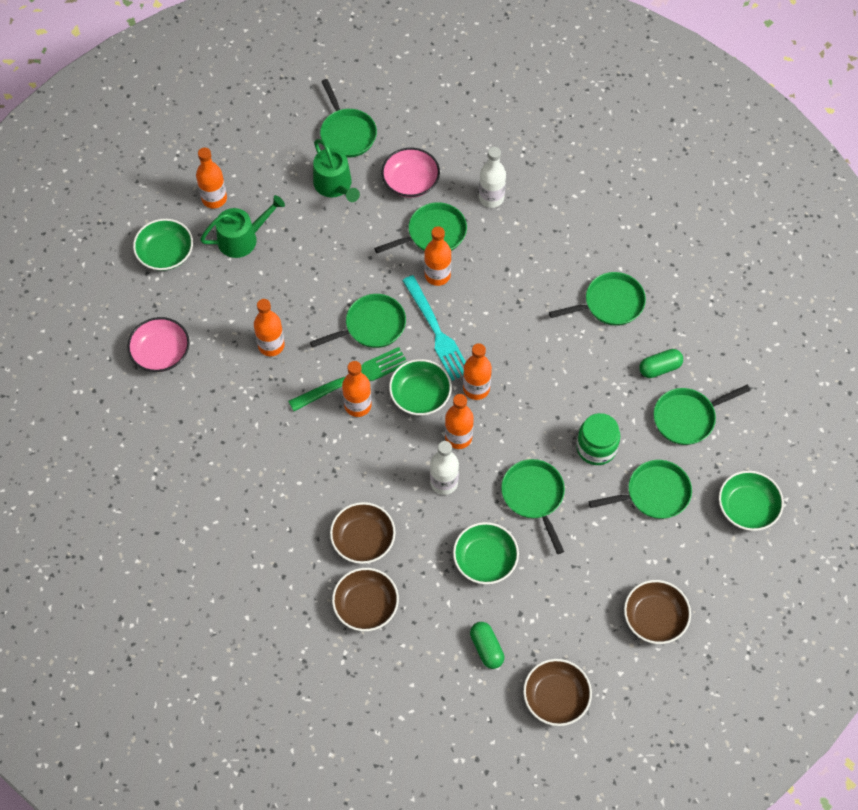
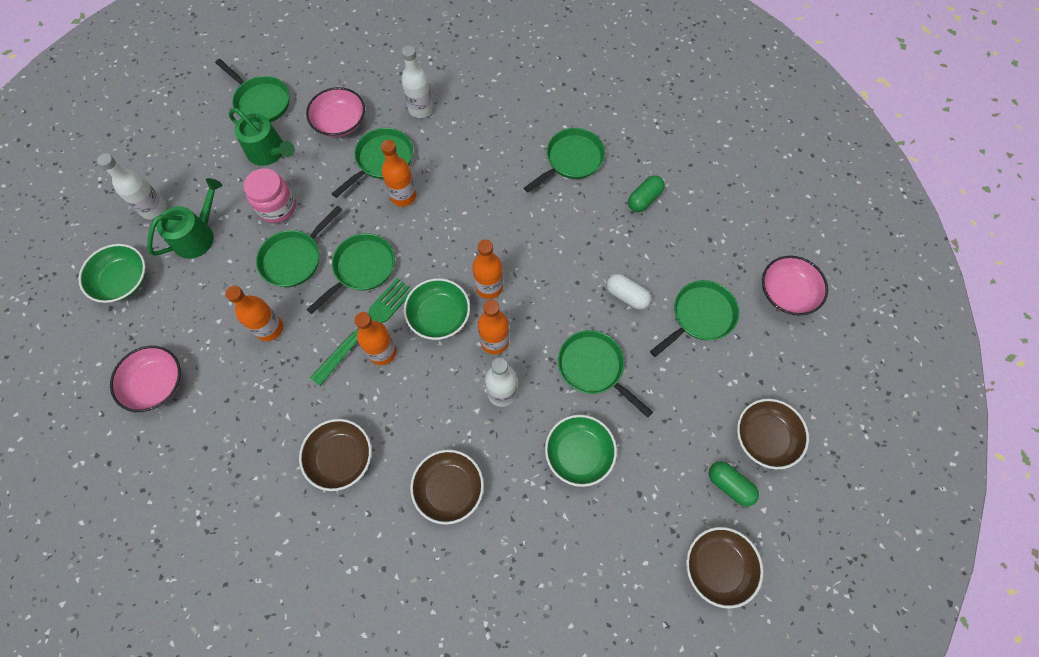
camera: 25 degrees left, 5 degrees up
orange bottle [196,148,227,209] -> white bottle [97,154,166,219]
brown bowl [332,568,399,631] -> brown bowl moved to [299,419,372,491]
turquoise fork [402,275,466,381] -> none
green capsule [470,622,504,669] -> green capsule moved to [709,462,759,506]
green jar [576,413,620,465] -> white capsule [606,274,651,310]
green pan [654,385,751,445] -> green pan moved to [256,206,342,287]
green bowl [719,471,784,531] -> pink bowl [762,256,828,316]
none -> pink jar [244,168,296,223]

